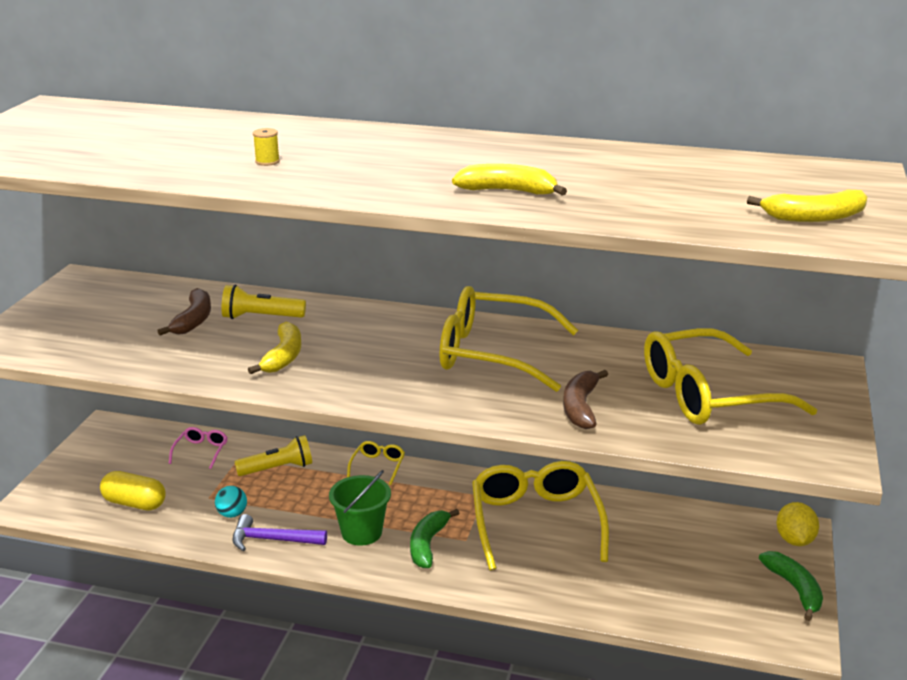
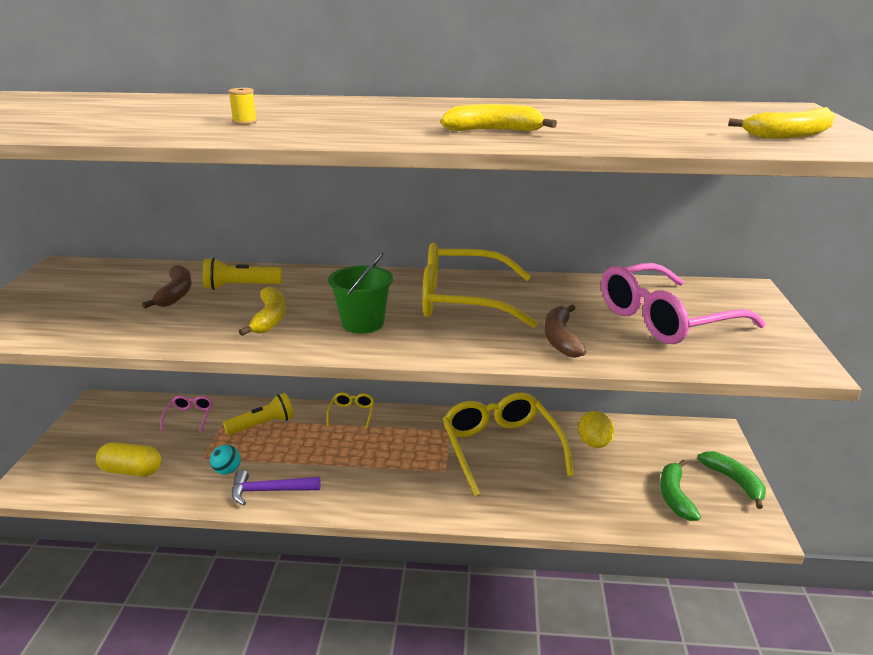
camera: 10 degrees left, 0 degrees up
green bucket [329,470,391,546] -> green bucket moved to [328,252,393,334]
green banana [410,509,460,568] -> green banana moved to [660,460,701,521]
yellow glasses [644,328,817,425] -> pink glasses [601,263,765,344]
yellow lemon [776,502,819,546] -> yellow lemon moved to [578,411,614,448]

